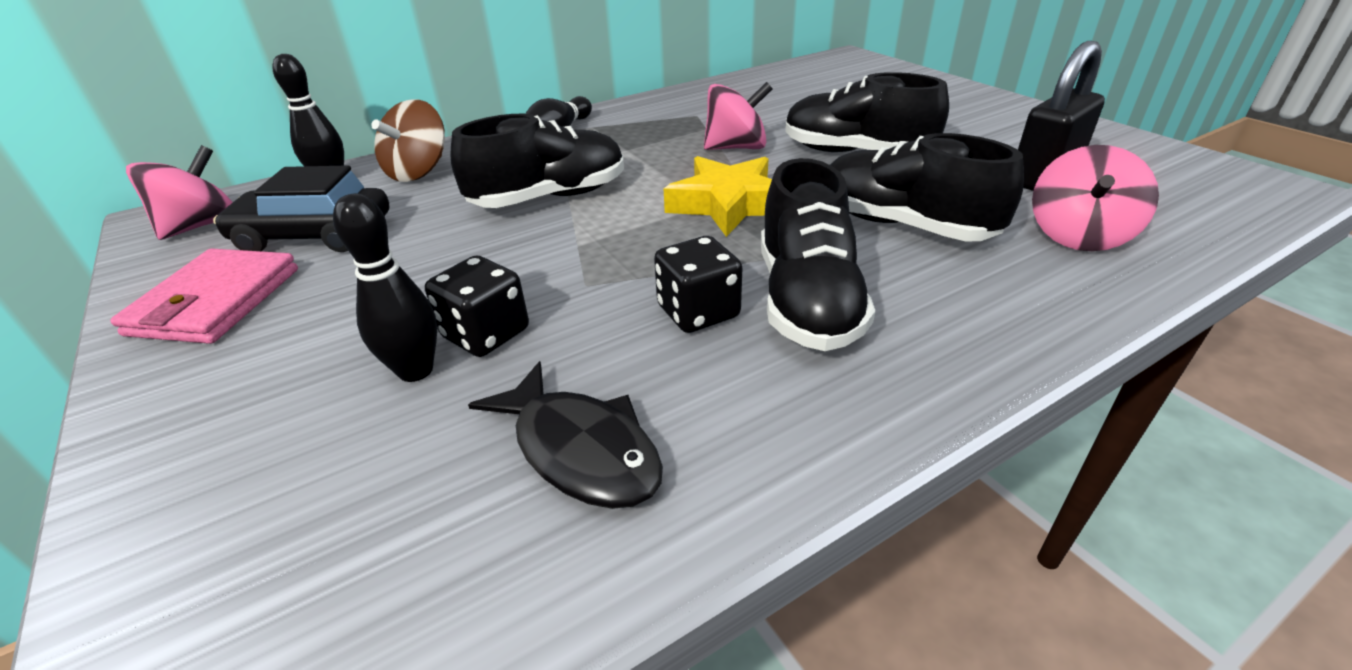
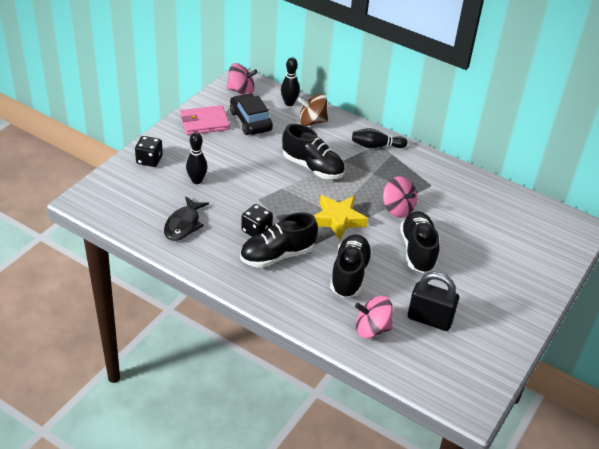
camera: 60 degrees right, 5 degrees up
black dice [425,256,529,357] -> black dice moved to [135,136,163,167]

